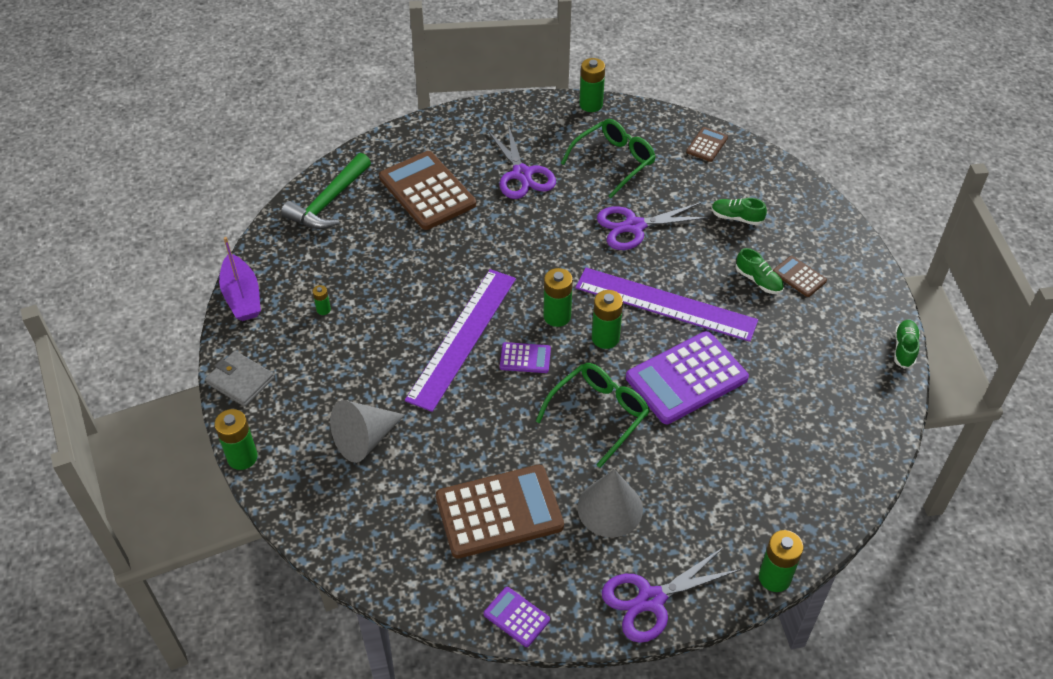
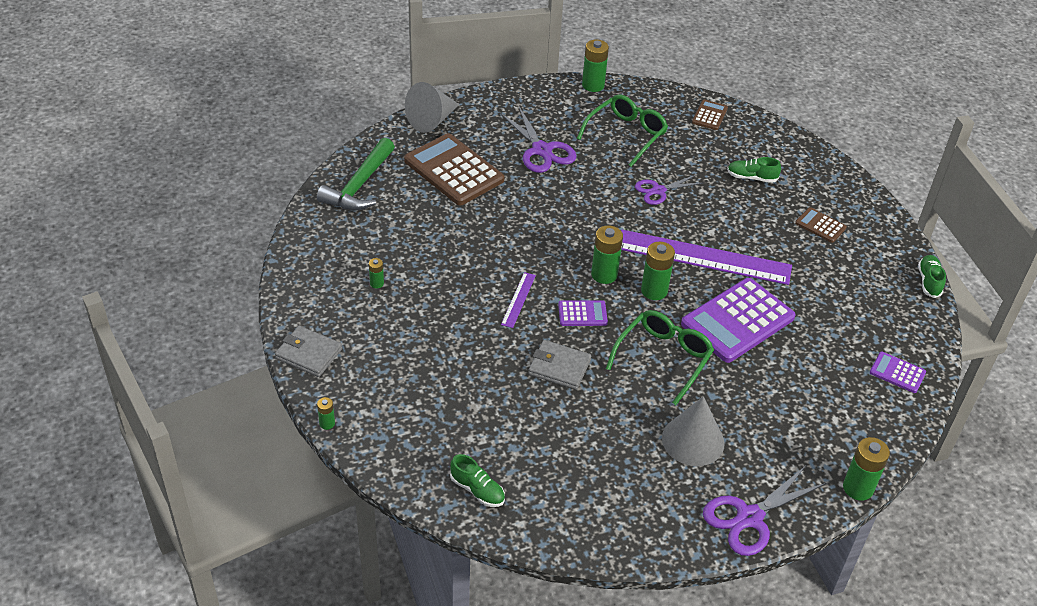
camera: 10 degrees left, 5 degrees down
green battery [214,409,258,470] -> green battery [317,397,335,430], size x0.52
purple boat [219,237,261,321] -> none
grey cone [330,400,405,463] -> grey cone moved to [405,82,460,133]
purple ruler [405,269,516,412] -> purple ruler [501,272,536,328], size x0.43
brown calculator [436,465,564,559] -> none
purple calculator [484,587,550,647] -> purple calculator moved to [870,352,926,393]
purple scissors [597,202,710,250] -> purple scissors [635,174,703,205], size x0.65
green shoe [735,248,784,294] -> green shoe moved to [450,454,505,507]
none -> grey wallet [528,340,591,390]

